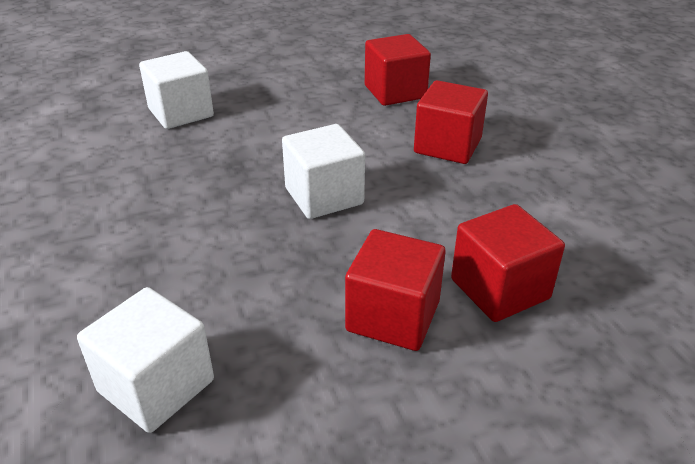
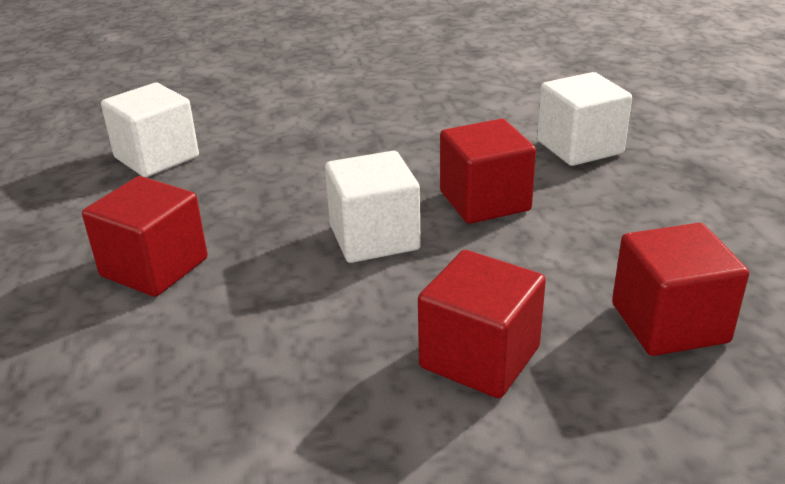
camera: 100 degrees right, 5 degrees down
red cube [451,204,565,322] -> red cube moved to [440,119,536,224]

